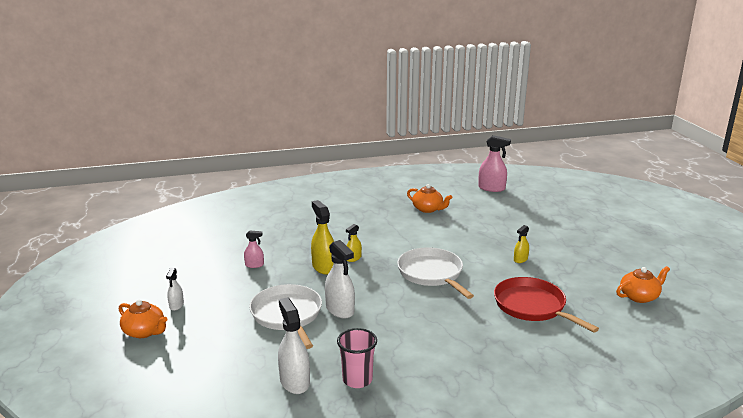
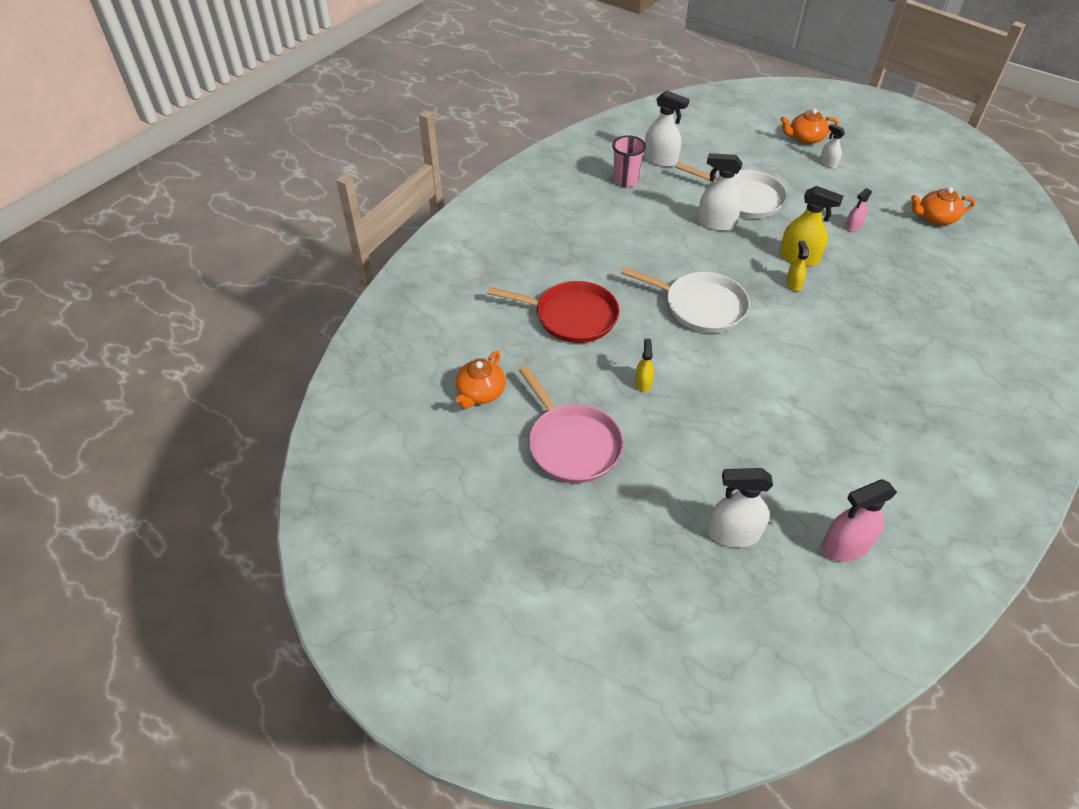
camera: 140 degrees right, 25 degrees up
orange teapot [407,184,452,213] -> orange teapot moved to [911,187,975,225]
none -> pink pan [519,366,623,483]
none -> white spray bottle [708,468,773,547]

